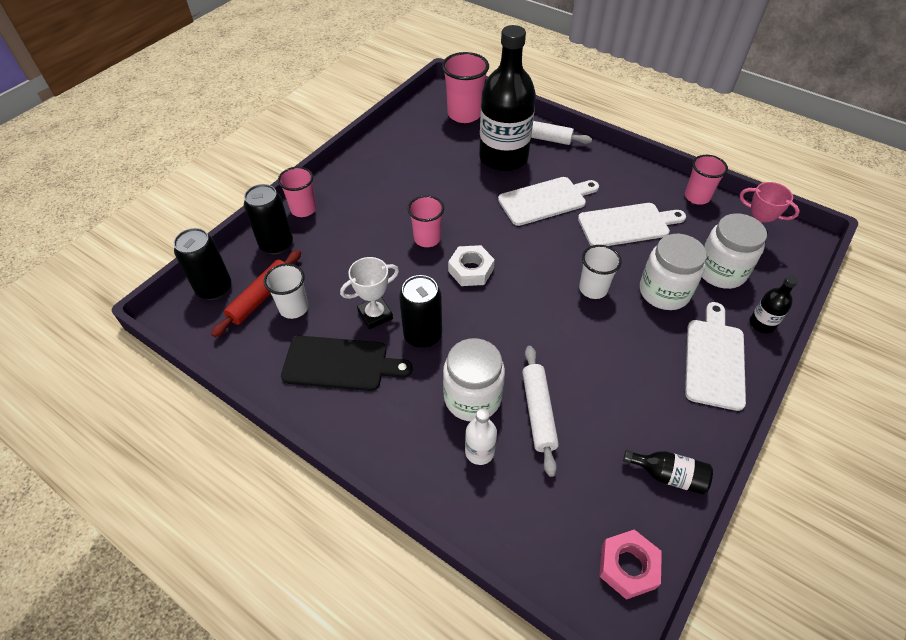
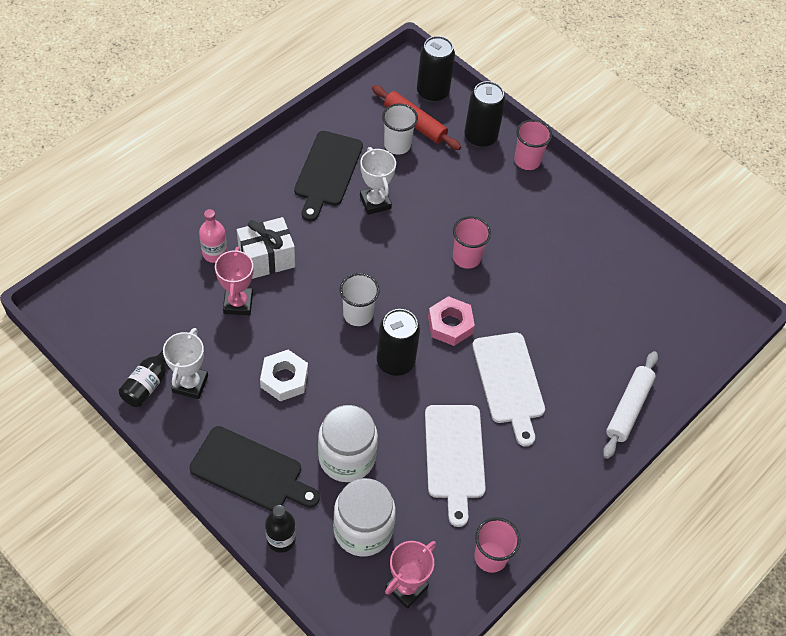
camera: 95 degrees right, 5 degrees up
black can [399,275,442,348] -> black can moved to [377,309,420,376]
pink cup [442,52,489,123] -> none
white jar [443,338,505,421] -> white gift [237,217,295,279]
white nut [448,245,495,286] -> white nut moved to [260,350,308,401]
white bottle [465,408,497,465] -> pink bottle [199,209,228,263]
black bottle [479,25,536,171] -> none
white rolling pin [522,346,559,477] -> pink trophy [215,247,253,315]
white cup [579,245,622,299] -> white cup moved to [340,273,380,326]
pink nut [599,529,662,600] -> pink nut moved to [428,296,475,346]
white cutting board [685,302,746,411] -> black cutting board [189,426,320,511]
none -> white trophy [163,328,208,399]

